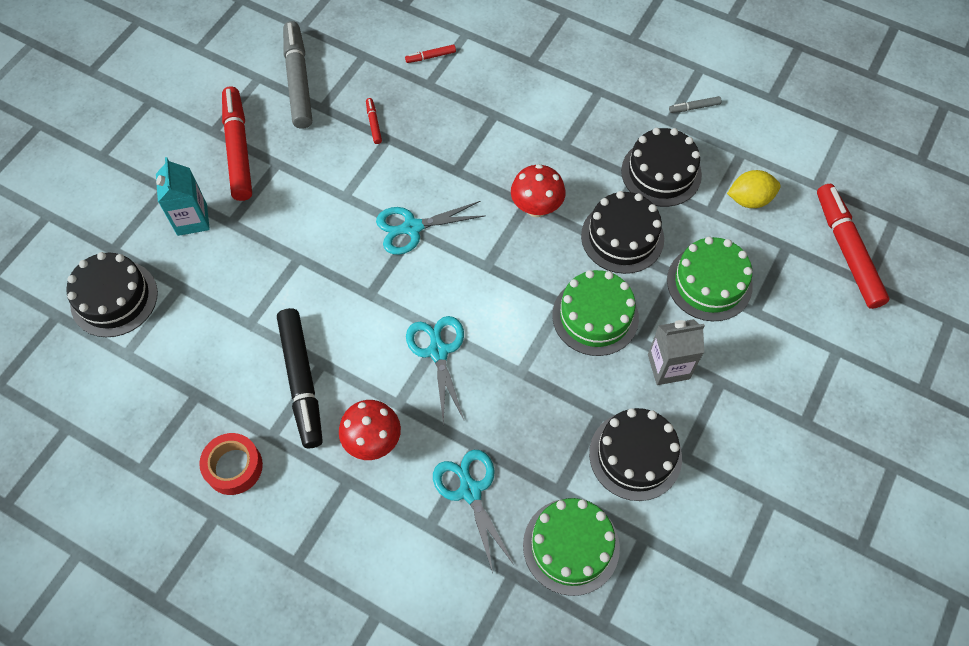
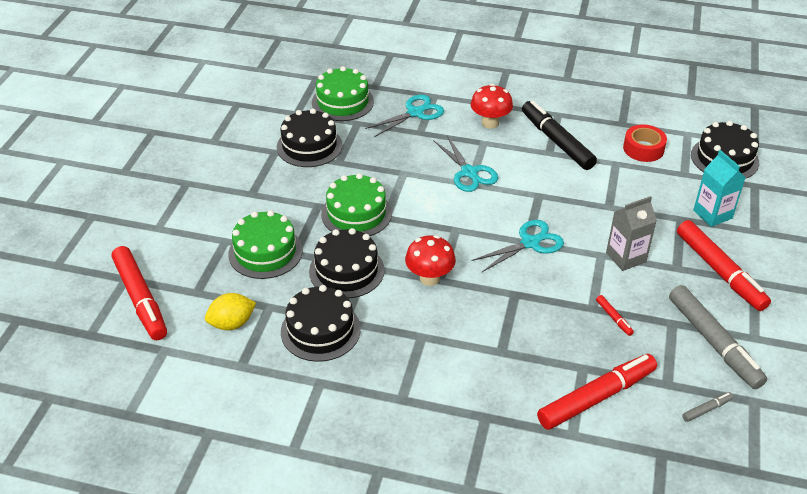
camera: 165 degrees right, 20 degrees down
red tape [199,433,263,495] -> red tape moved to [623,124,667,162]
red marker [405,44,456,63] -> red marker [537,354,657,430], size x2.40
turquoise scissors [433,450,514,573] -> turquoise scissors turned 90 degrees counterclockwise [365,95,444,137]
grey carton [648,319,705,385] -> grey carton moved to [606,196,657,271]
grey marker [669,96,722,113] -> grey marker moved to [682,392,733,422]

